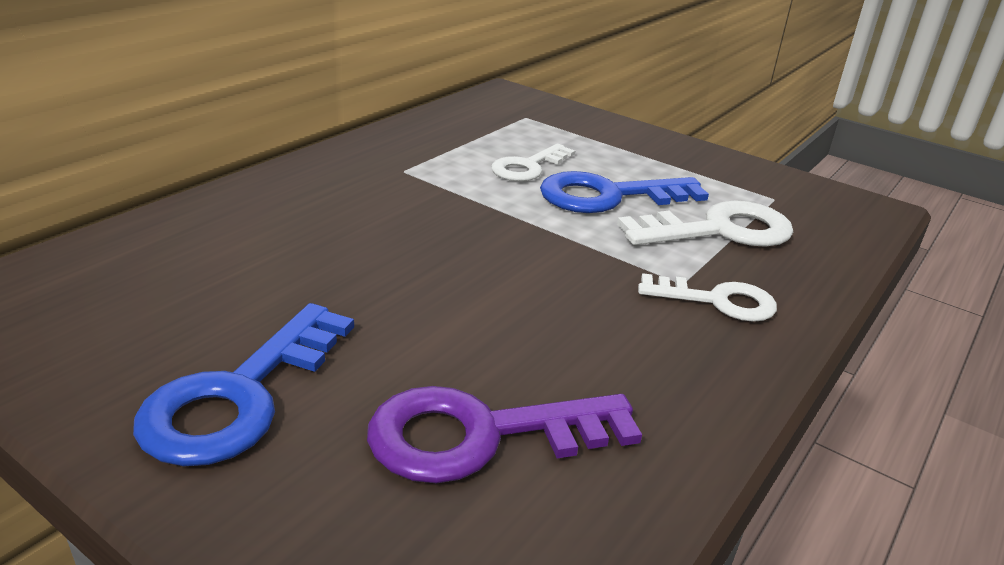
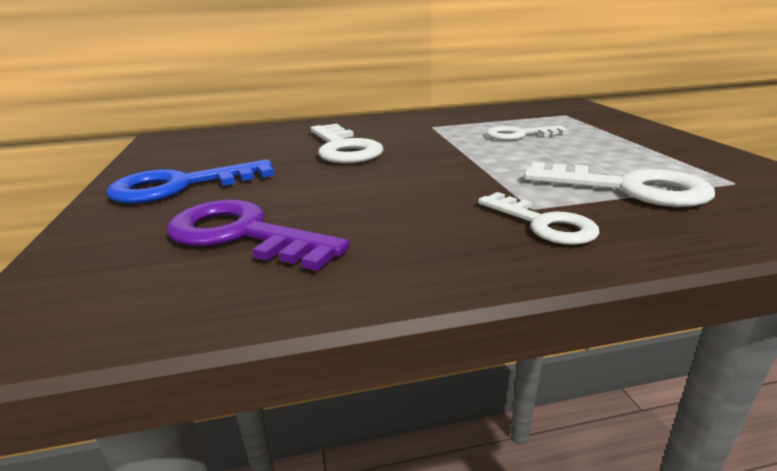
camera: 45 degrees right, 5 degrees down
blue key [540,171,709,213] -> none
none -> white key [310,124,384,163]

